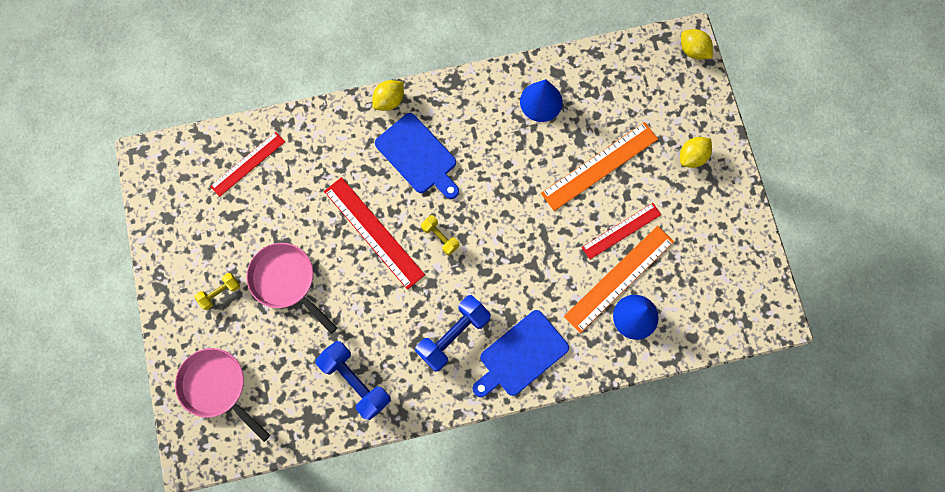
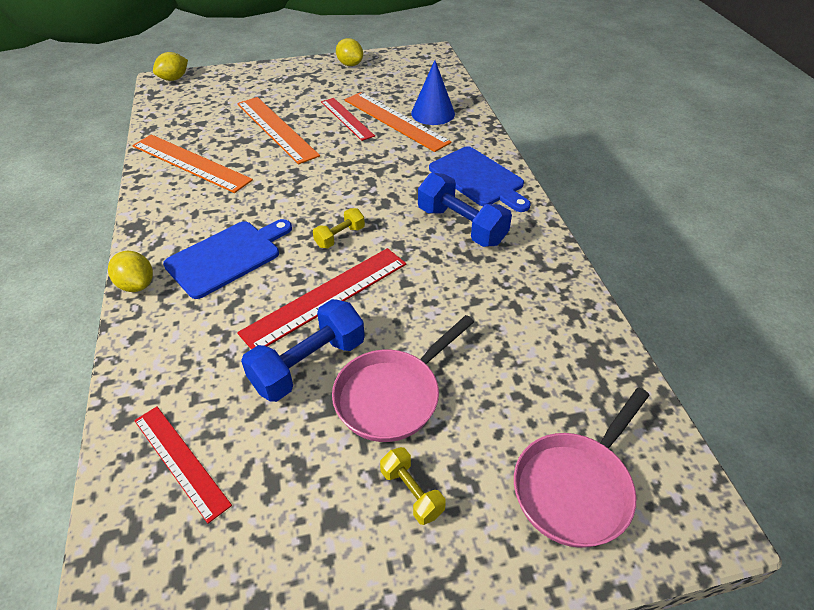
camera: 90 degrees left, 30 degrees down
blue dumbbell [315,341,391,420] -> blue dumbbell moved to [241,299,365,402]
blue cone [520,79,563,122] -> orange ruler [132,134,253,193]
yellow lemon [680,137,712,168] -> yellow lemon moved to [336,38,363,66]

